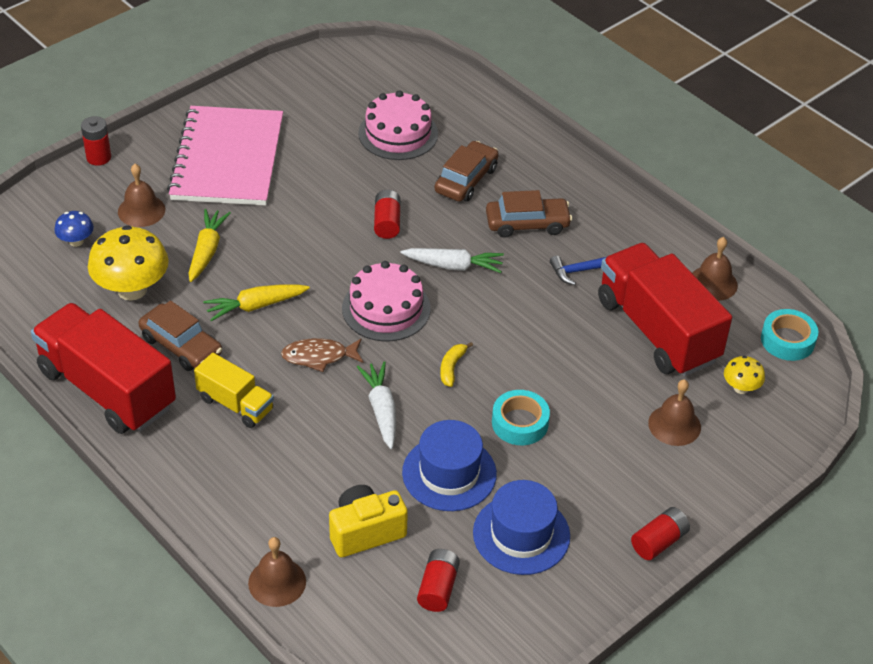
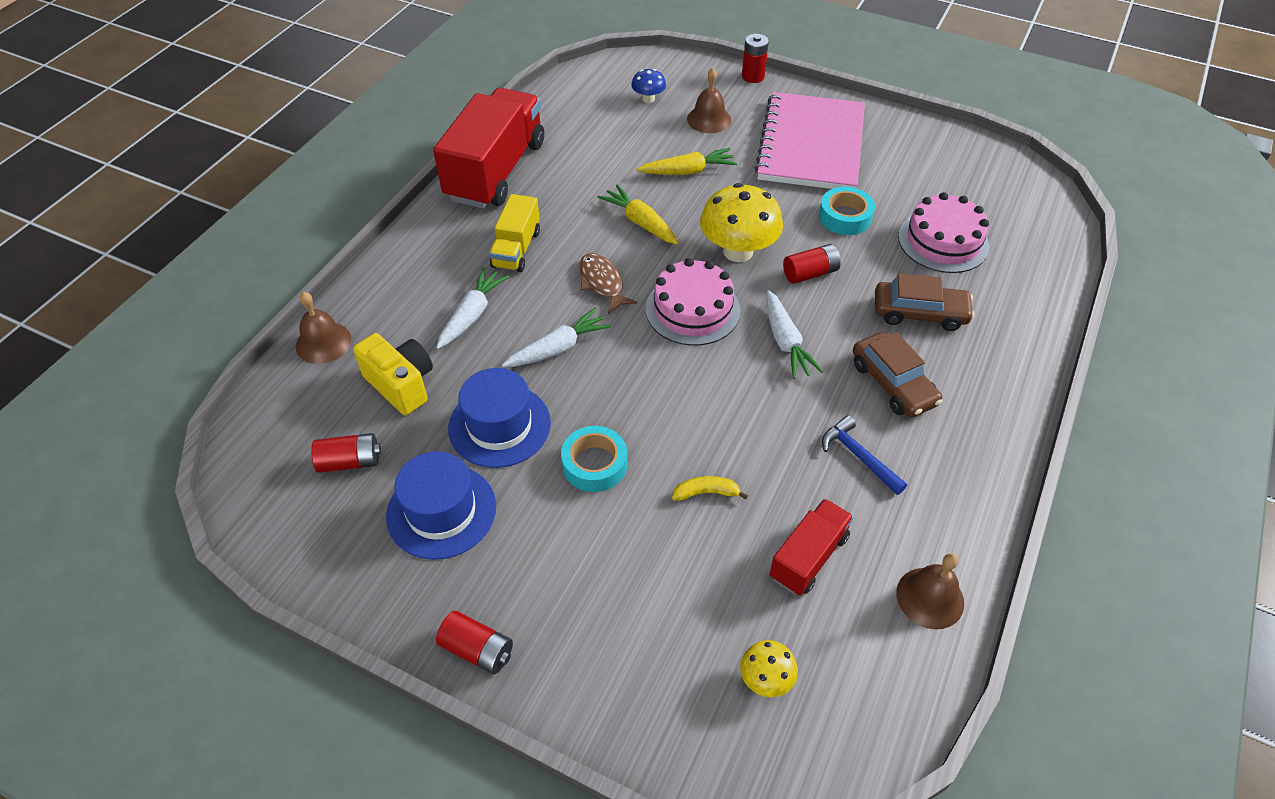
camera: 70 degrees right, 5 degrees up
yellow mushroom [88,225,169,301] -> yellow mushroom moved to [700,183,783,262]
brown car [138,300,222,371] -> none
pink notebook [167,106,283,206] -> pink notebook turned 60 degrees counterclockwise [755,92,865,189]
yellow banana [440,342,473,387] -> yellow banana moved to [672,476,748,501]
red truck [598,243,732,376] -> red truck [769,498,854,595], size x0.52
brown bell [648,379,701,446] -> none
turquoise tape [761,309,818,361] -> turquoise tape moved to [819,187,875,235]
none -> white carrot [436,267,509,349]

